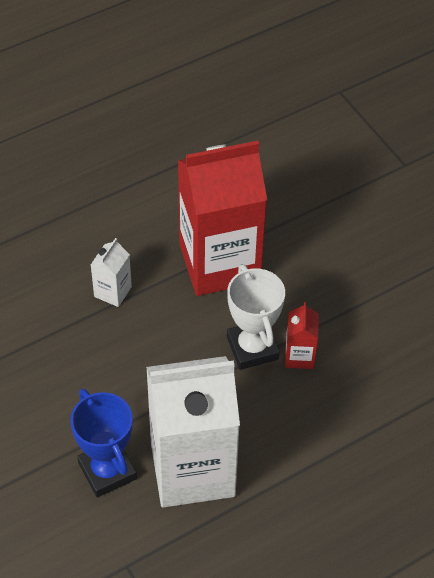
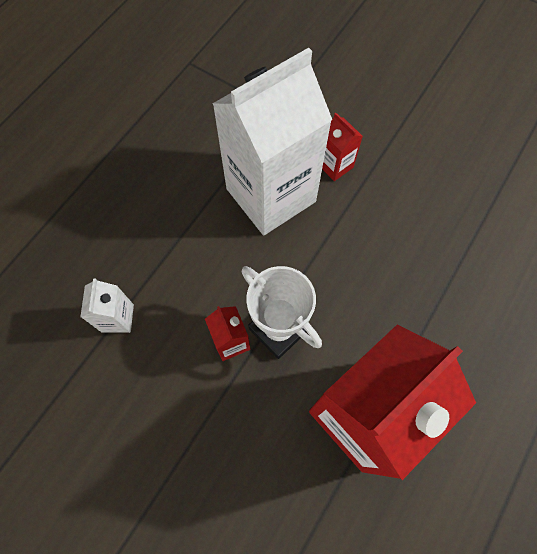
camera: 155 degrees right, 15 degrees up
blue trophy [70,389,137,498] -> red carton [322,113,363,181]
white carton [91,238,132,307] -> white carton moved to [80,278,134,333]

